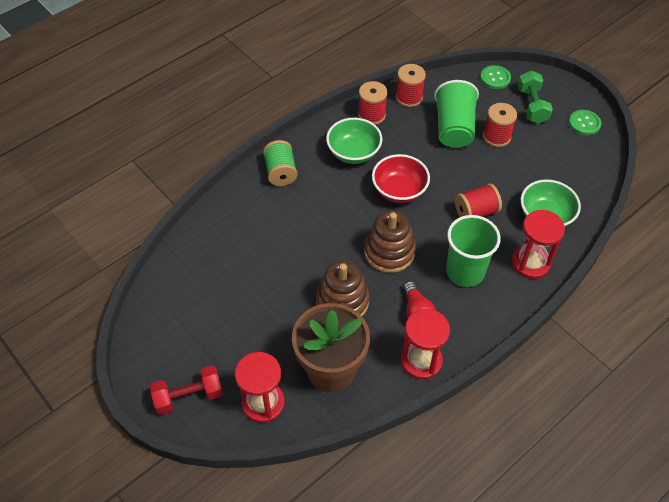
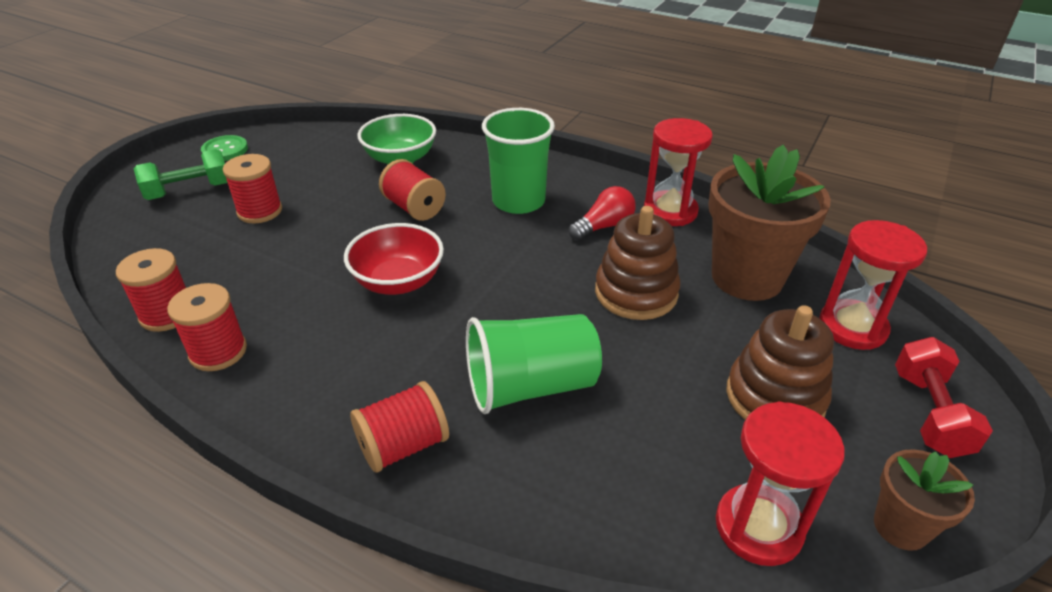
camera: 110 degrees left, 15 degrees down
red dumbbell [150,366,223,415] -> red dumbbell turned 45 degrees clockwise [895,337,993,458]
green spool [263,140,298,186] -> red spool [350,381,449,473]
green bowl [326,118,382,164] -> none
brown stacking toy [364,210,416,273] -> brown stacking toy moved to [726,305,834,420]
green cup [434,80,479,148] -> green cup moved to [466,314,602,414]
green button [480,65,511,89] -> none
red hourglass [512,210,565,279] -> red hourglass moved to [716,402,845,566]
none -> brown flower pot [874,449,975,551]

